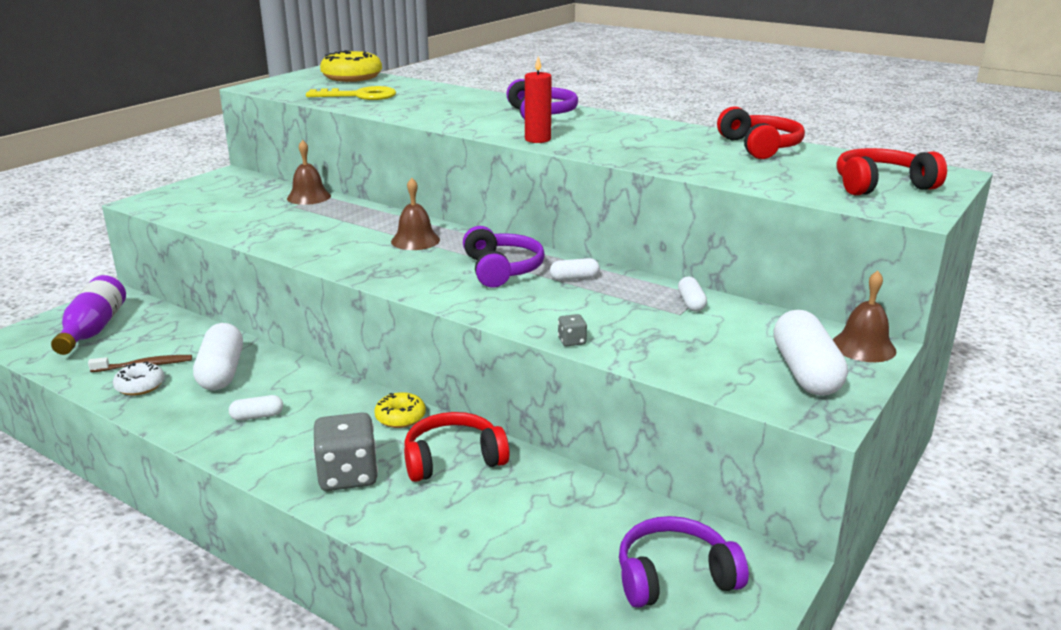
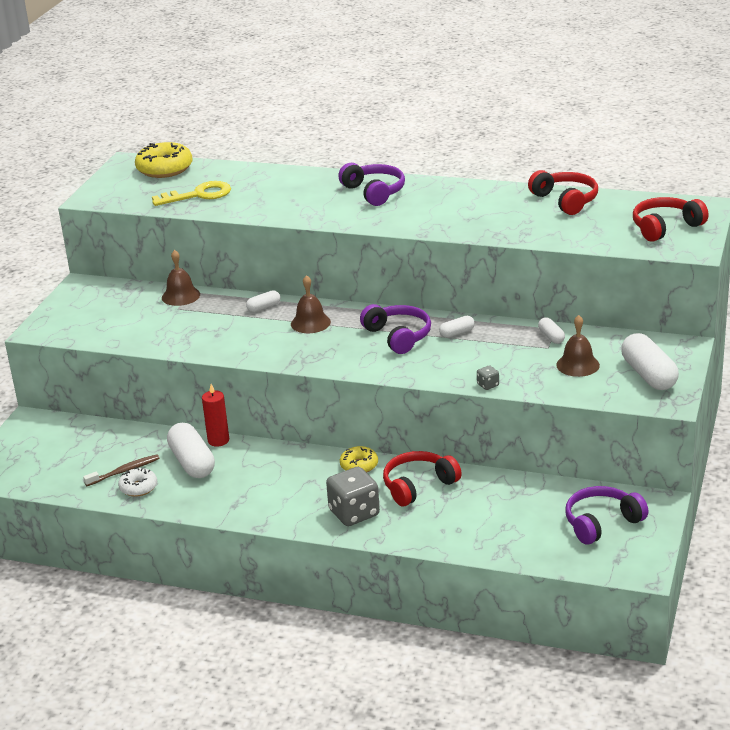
camera: 15 degrees left, 5 degrees up
purple bottle [51,275,126,355] -> none
white capsule [229,395,283,421] -> white capsule moved to [246,290,280,312]
red candle [525,56,552,143] -> red candle moved to [202,384,229,447]
brown bell [833,271,897,362] -> brown bell moved to [556,315,600,377]

